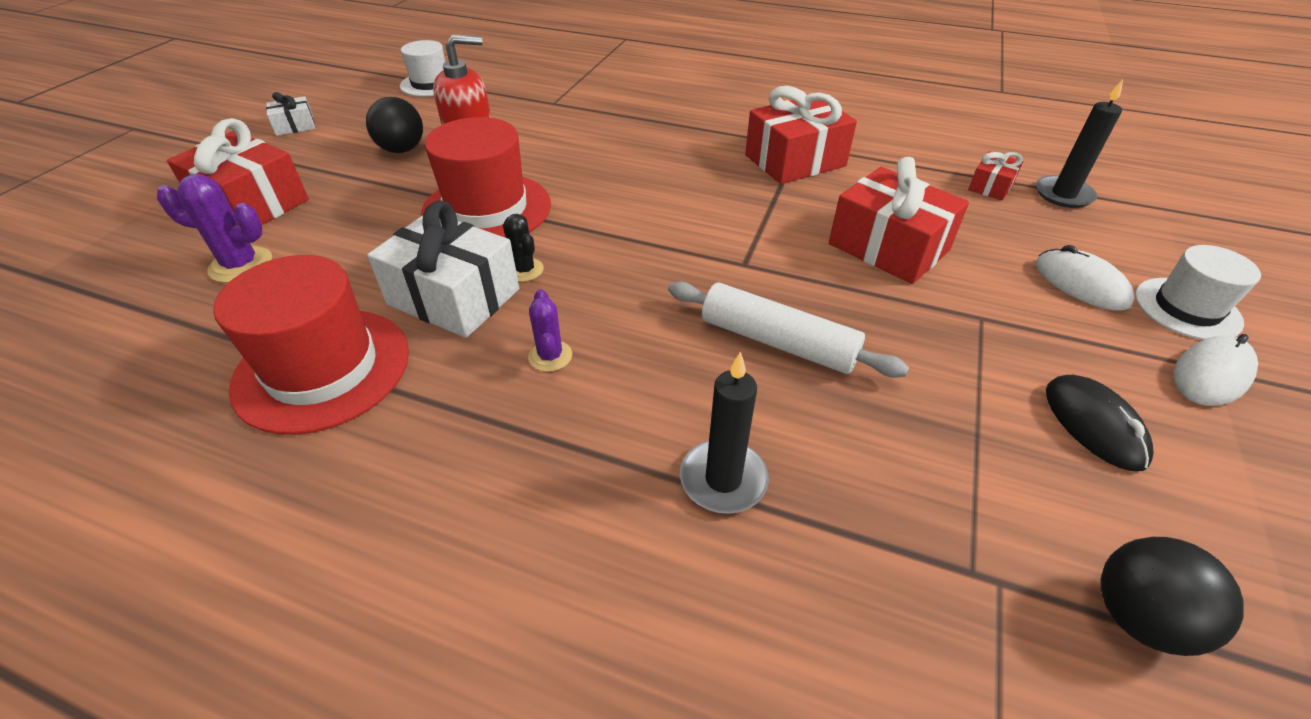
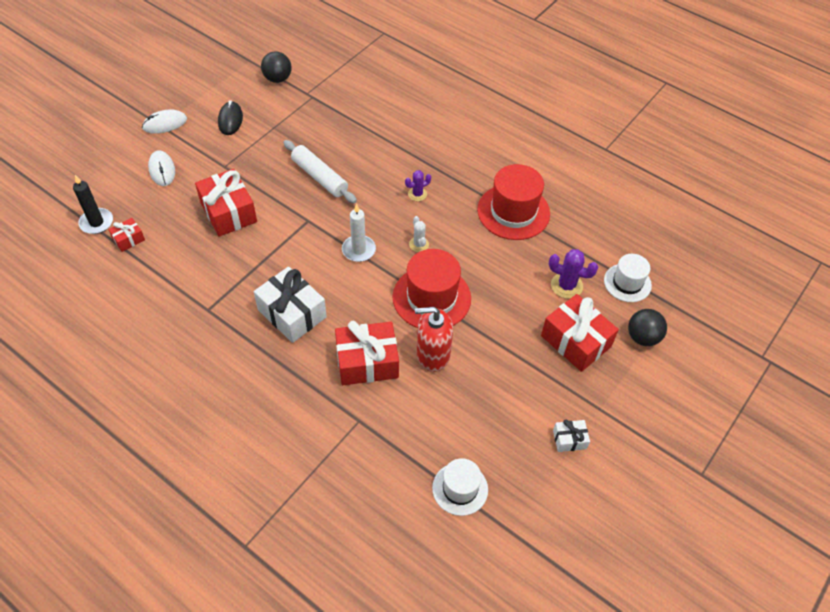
camera: 165 degrees left, 10 degrees up
black ball [366,97,423,153] -> black ball moved to [628,309,667,346]
white gift [367,200,519,338] -> white gift moved to [254,267,327,343]
black cactus [503,214,544,282] -> white cactus [409,216,429,252]
purple cactus [528,289,572,372] -> purple cactus turned 60 degrees clockwise [405,170,431,201]
black candle [680,351,769,514] -> none
red gift [745,86,857,184] -> red gift moved to [335,321,399,385]
white hat [1135,245,1261,340] -> white hat moved to [604,254,652,302]
none -> white candle [342,203,376,262]

